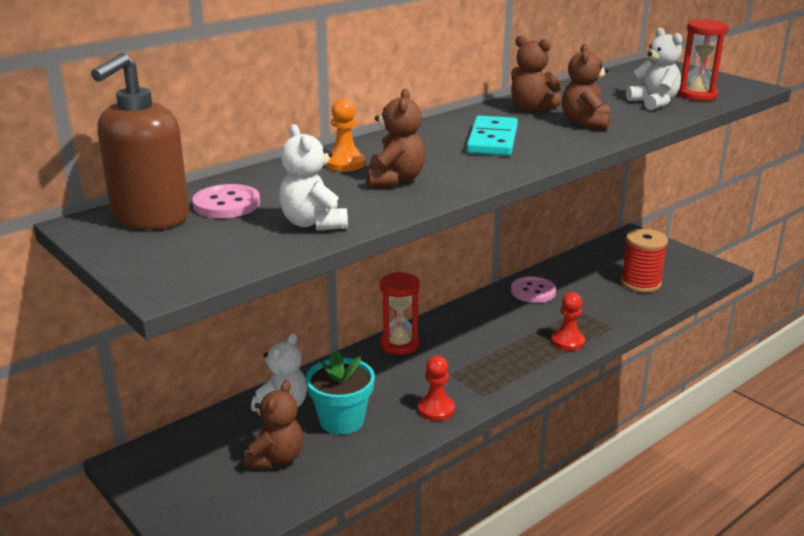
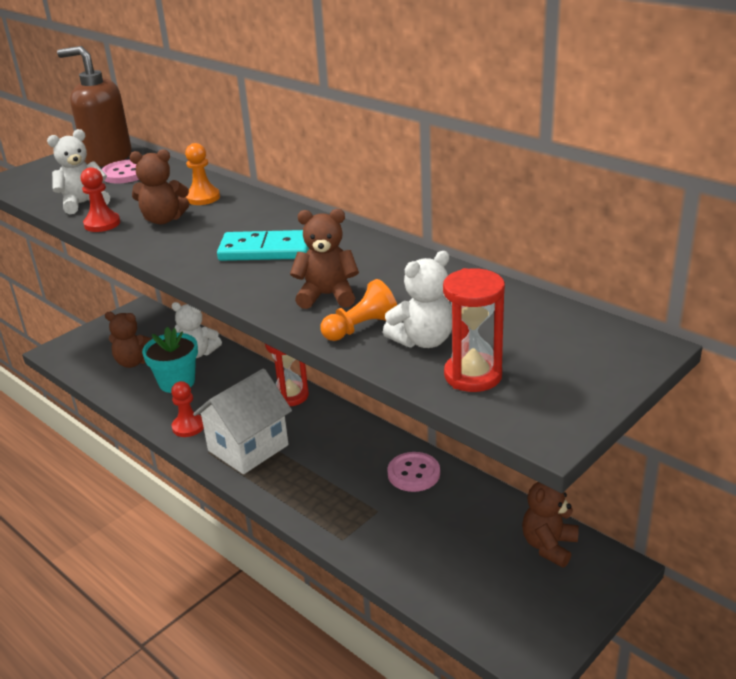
camera: 85 degrees right, 5 degrees up
brown teddy bear [511,35,562,111] -> brown teddy bear moved to [522,482,579,568]
red pawn [551,292,585,351] -> red pawn moved to [81,167,120,232]
red spool [621,229,668,293] -> none
none -> white house [193,368,292,474]
none -> orange pawn [321,279,397,341]

